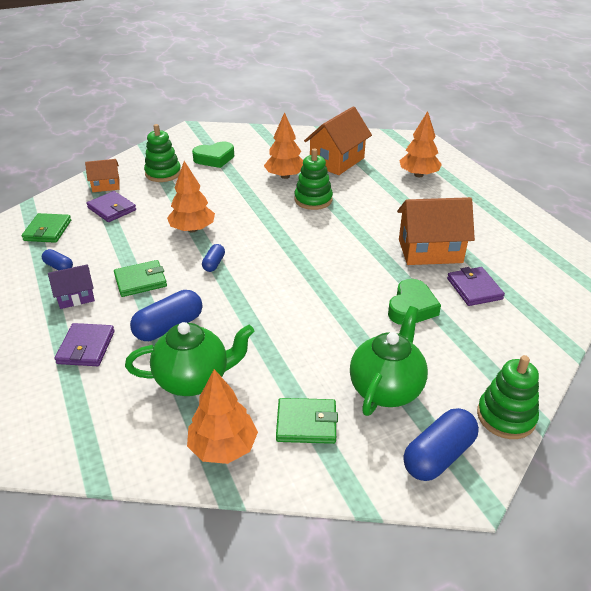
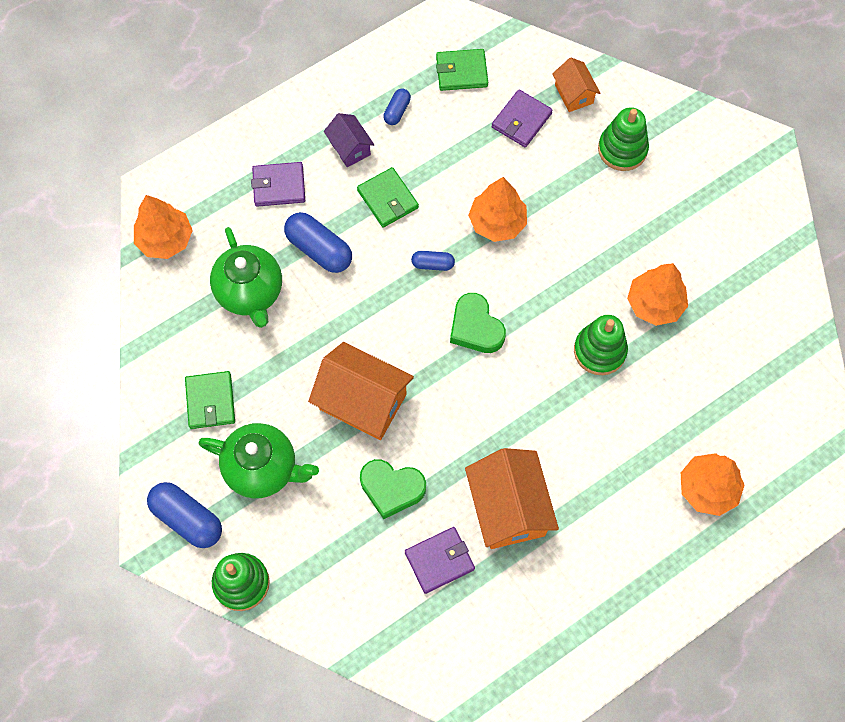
camera: 80 degrees right, 30 degrees up
orange tree [187,369,258,464] -> orange tree moved to [134,195,193,259]
green heart [192,142,234,168] -> green heart moved to [450,293,506,353]
orange house [304,106,372,175] -> orange house moved to [308,342,414,440]

